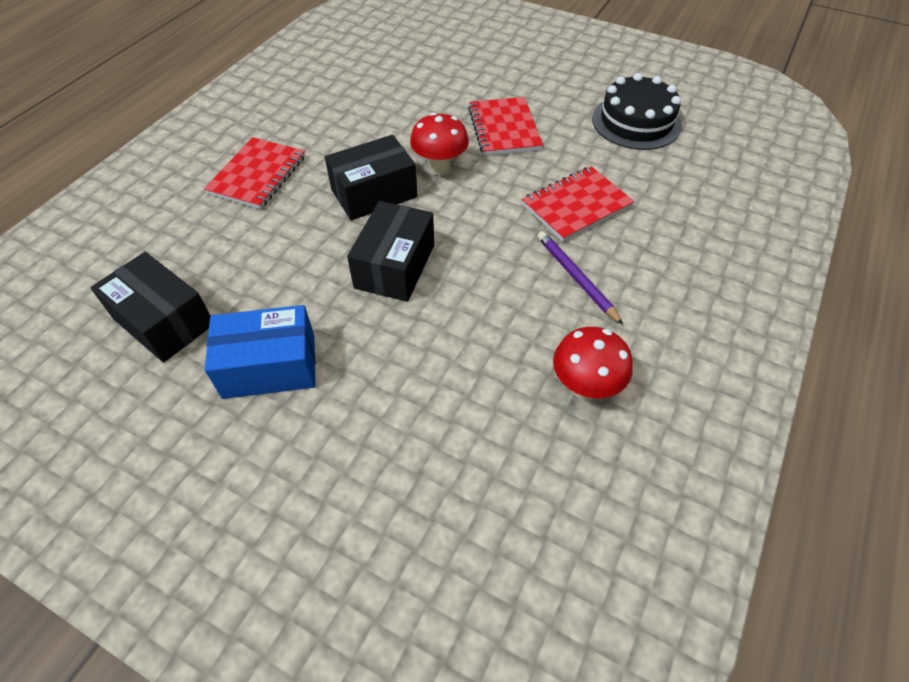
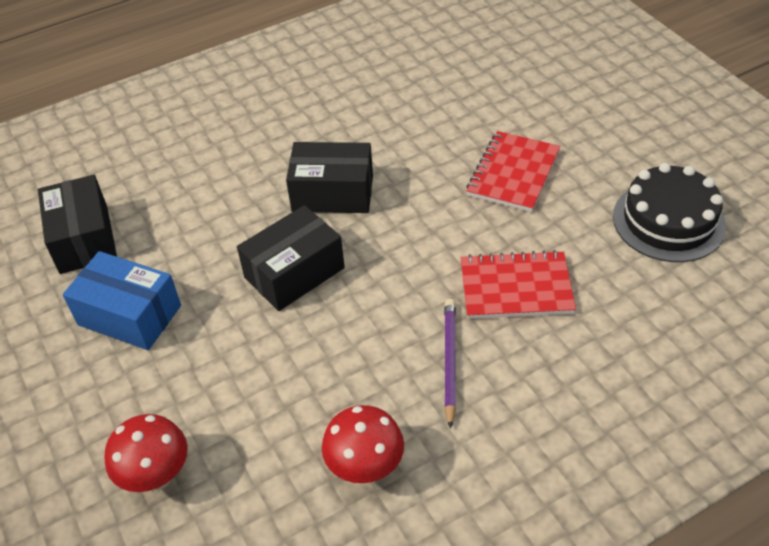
camera: 35 degrees right, 5 degrees down
red notebook [204,137,305,209] -> none
red mushroom [410,112,469,175] -> red mushroom moved to [104,414,188,492]

